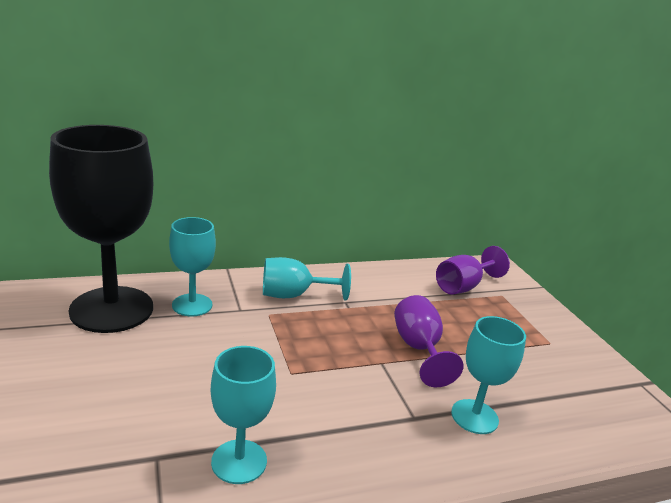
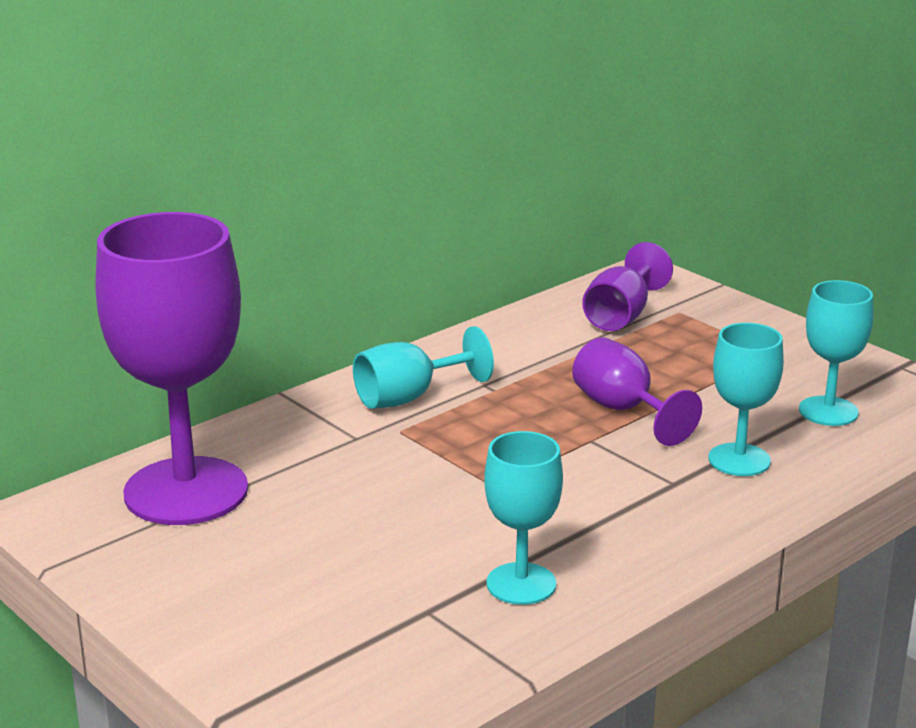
camera: 20 degrees left, 0 degrees up
black goblet [49,125,153,333] -> purple goblet [95,212,248,525]
turquoise goblet [169,217,216,317] -> turquoise goblet moved to [799,280,873,426]

